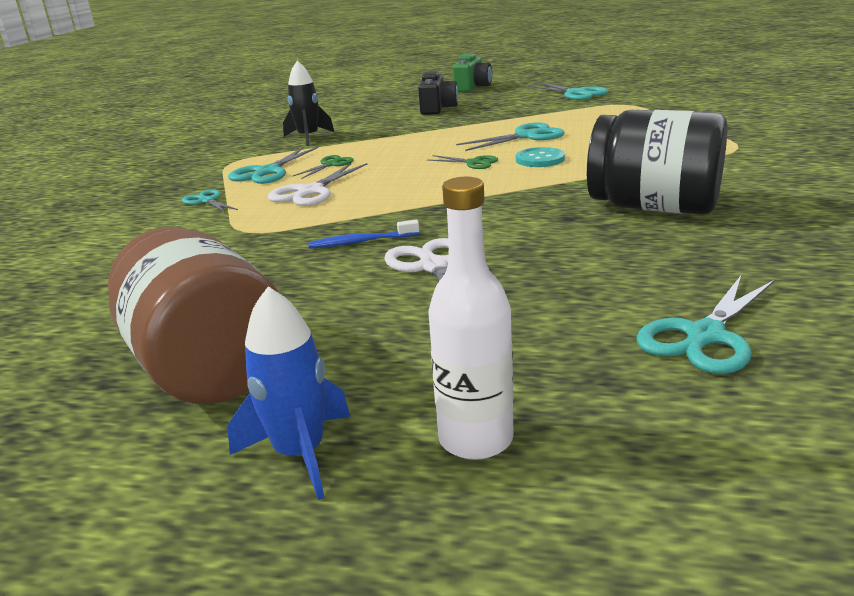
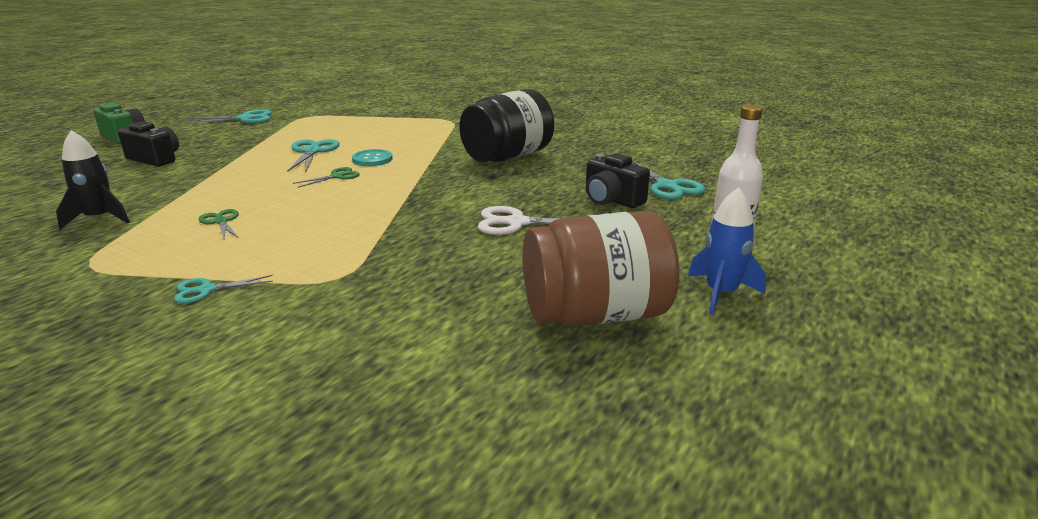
camera: 70 degrees left, 0 degrees up
turquoise scissors [228,146,319,184] -> none
white scissors [268,163,367,206] -> none
blue toothbrush [308,220,419,249] -> none
none -> black camera [586,153,650,208]

